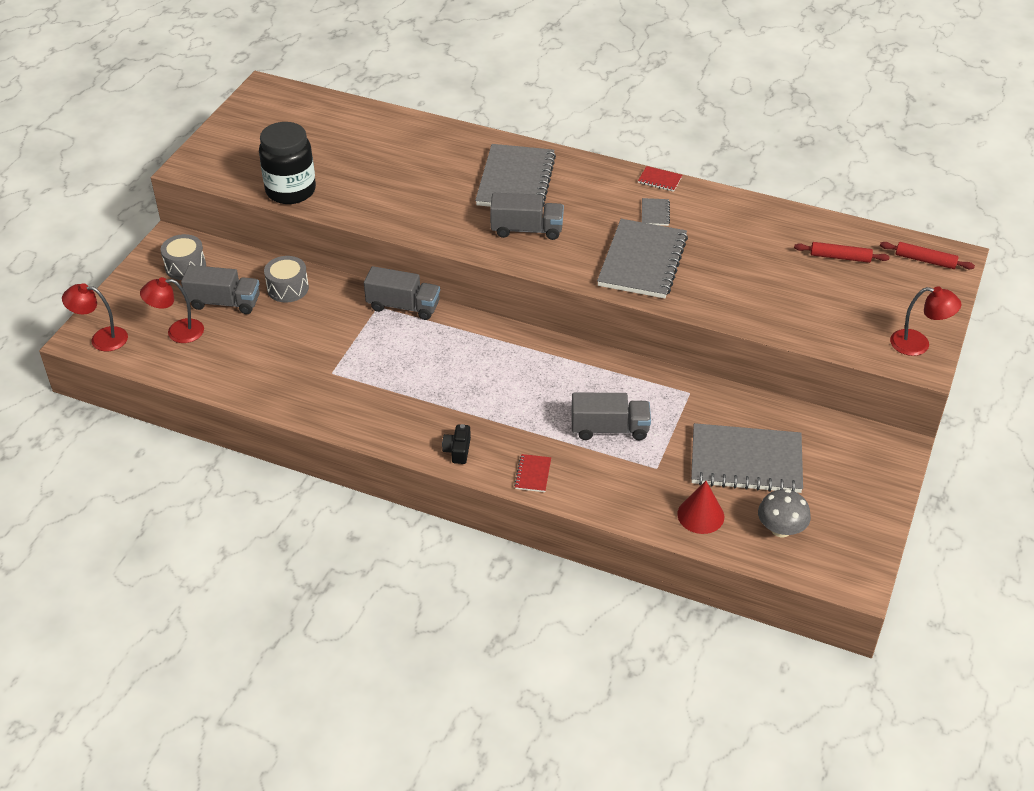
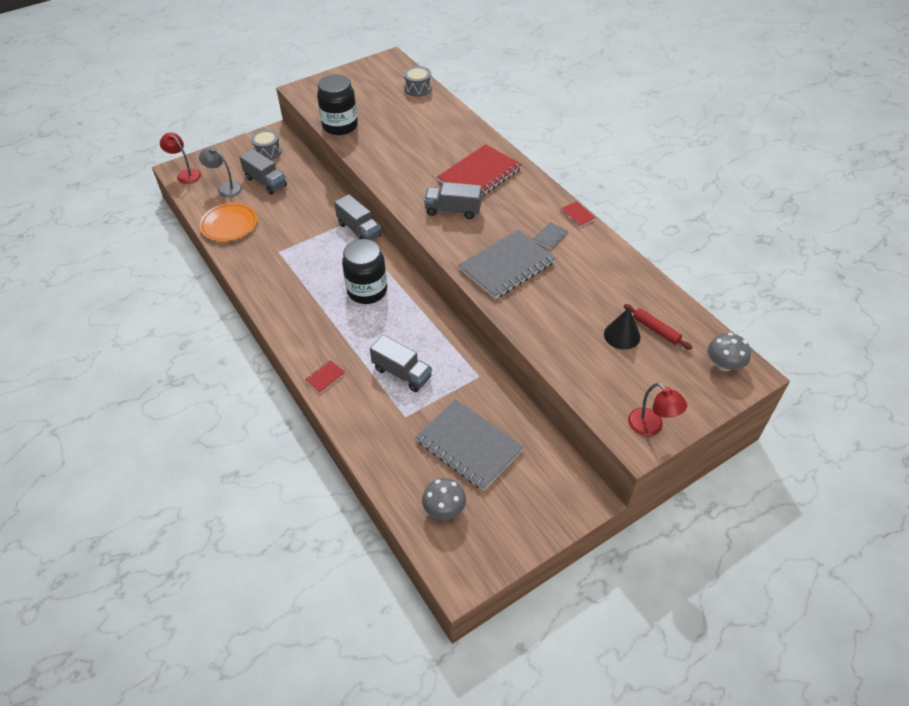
camera: 35 degrees right, 5 degrees up
red lamp [140,277,204,343] -> grey lamp [199,147,242,197]
grey drum [264,256,309,303] -> grey drum moved to [404,66,432,97]
black camera [442,424,471,464] -> none
grey notebook [475,144,556,207] -> red notebook [437,144,522,196]
grey truck [490,193,564,240] -> grey truck turned 150 degrees clockwise [424,182,482,219]
red cone [677,481,724,534] -> none
red rolling pin [880,242,975,269] -> grey mushroom [708,333,751,371]
none -> orange plate [200,203,258,241]
none -> black jar [342,239,387,304]
none -> black cone [604,308,641,350]

